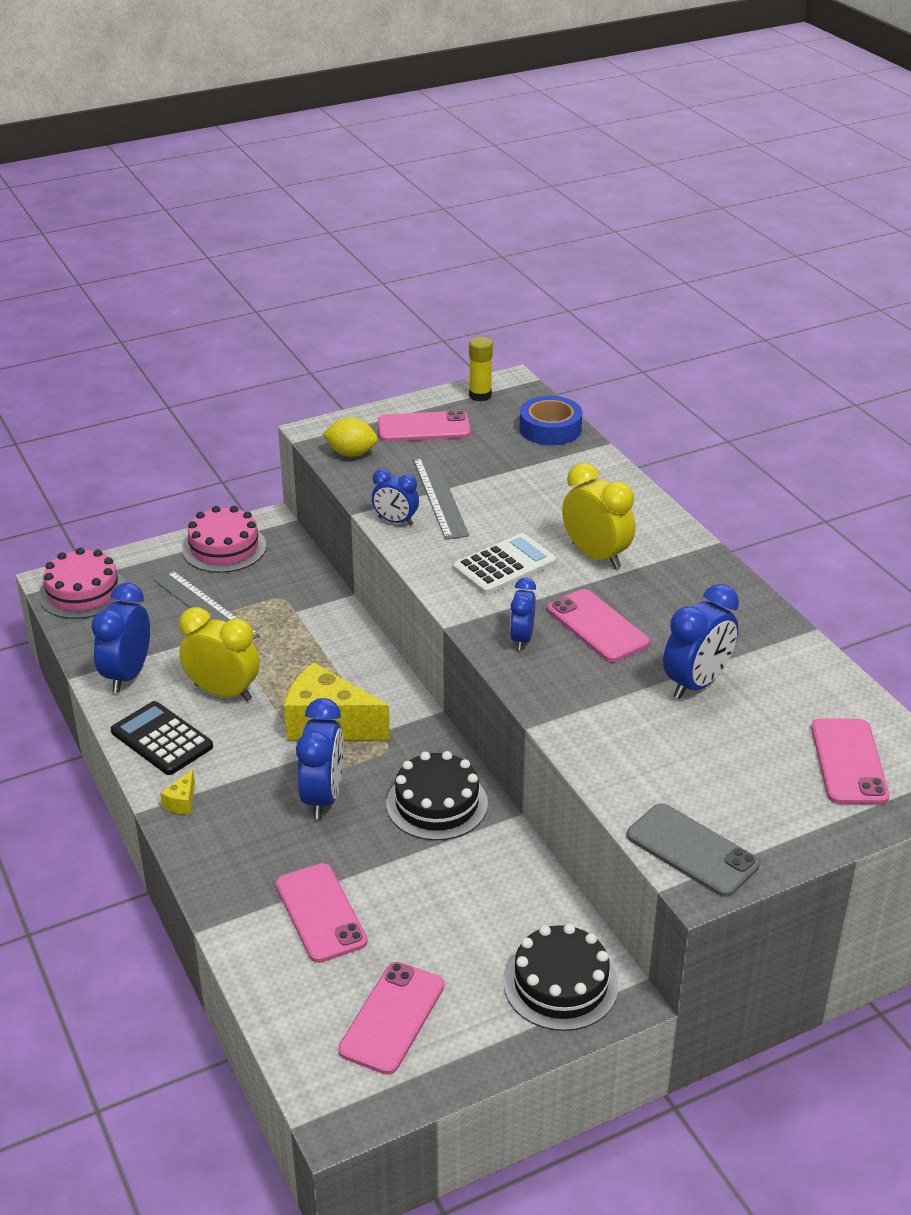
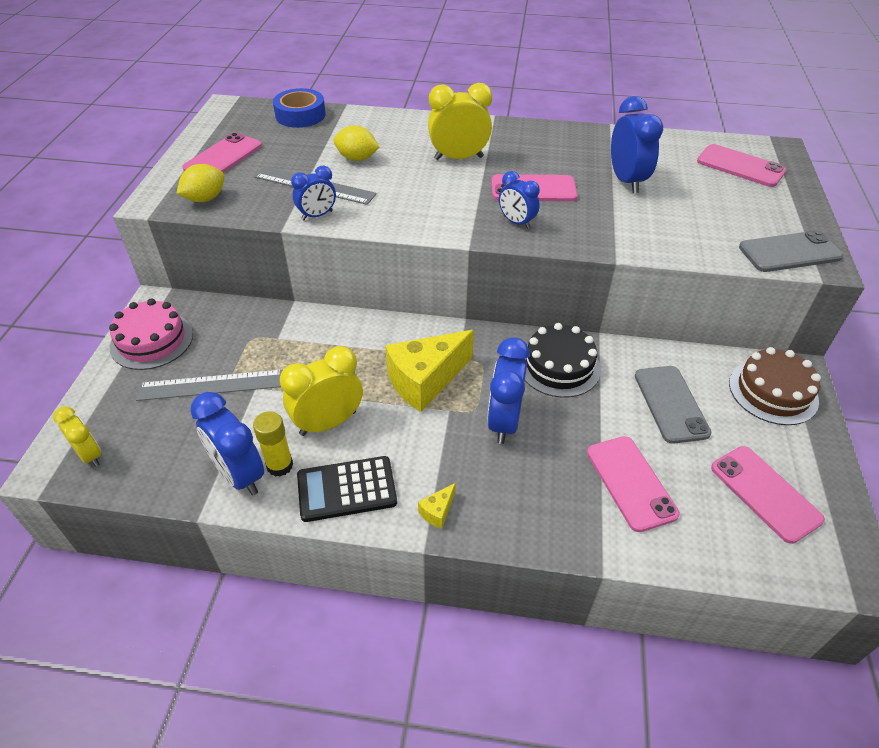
camera: 55 degrees left, 10 degrees up
pink cake [39,548,126,619] -> yellow clock [53,407,101,467]
yellow cheese [160,769,195,814] -> yellow cheese turned 75 degrees clockwise [418,483,456,529]
pink phone [276,863,367,963] -> pink phone turned 60 degrees clockwise [587,436,680,532]
blue clock [296,698,344,819] -> blue clock turned 120 degrees counterclockwise [487,337,530,444]
white calculator [453,533,557,595] -> none
yellow glue stick [469,337,493,402] -> yellow glue stick moved to [253,411,293,477]
black cake [504,924,618,1031] -> brown cake [729,347,821,425]
none -> yellow lemon [334,125,379,161]
none -> grey phone [635,366,711,444]

